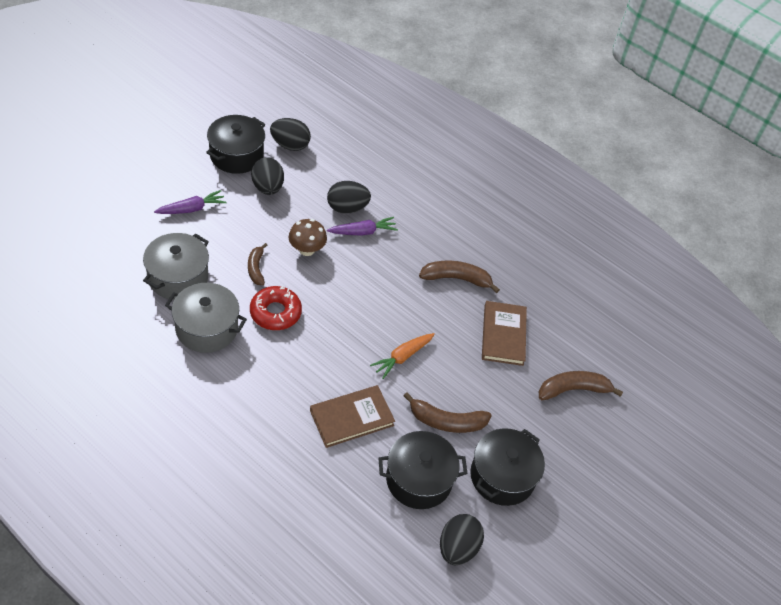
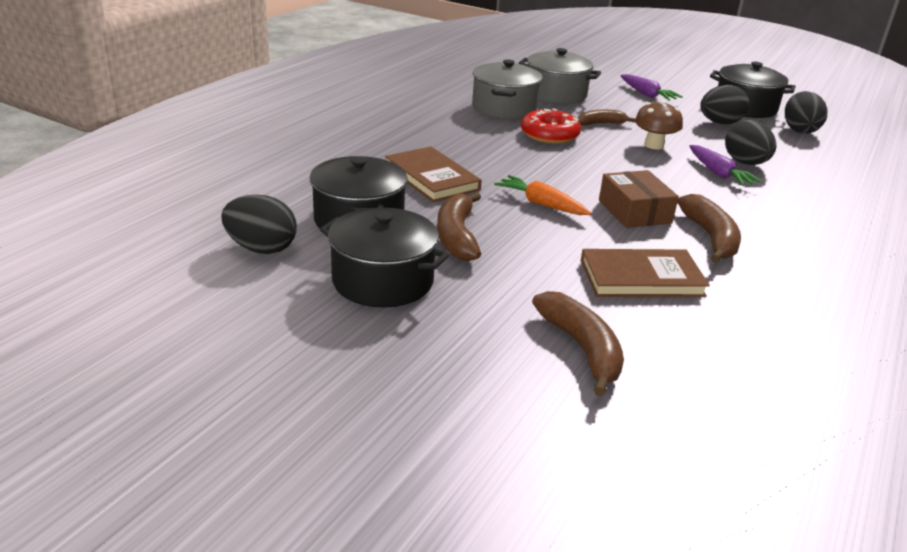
camera: 85 degrees right, 20 degrees down
none -> brown box [599,170,679,228]

